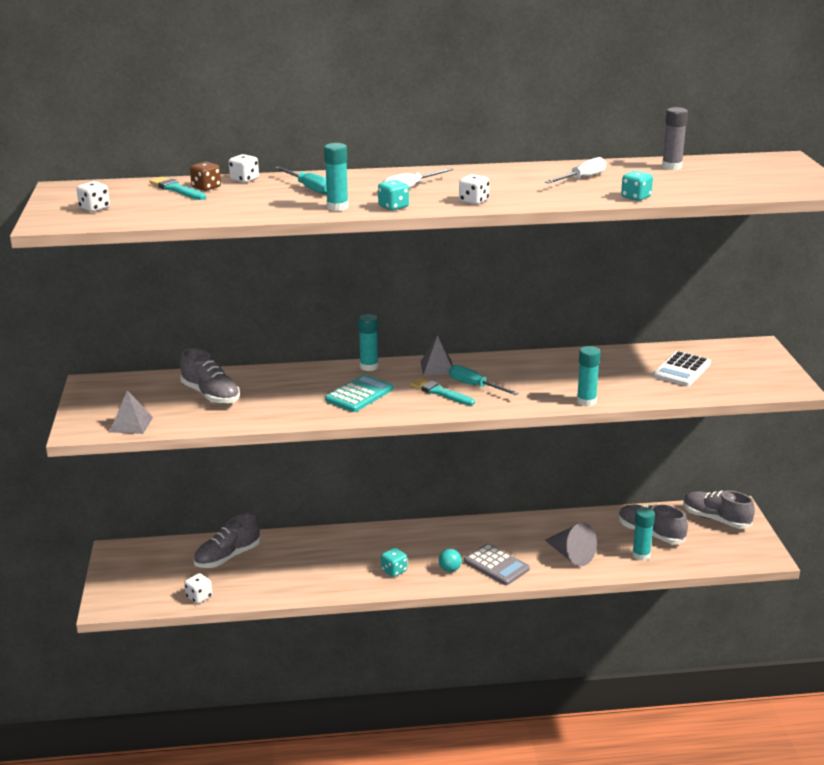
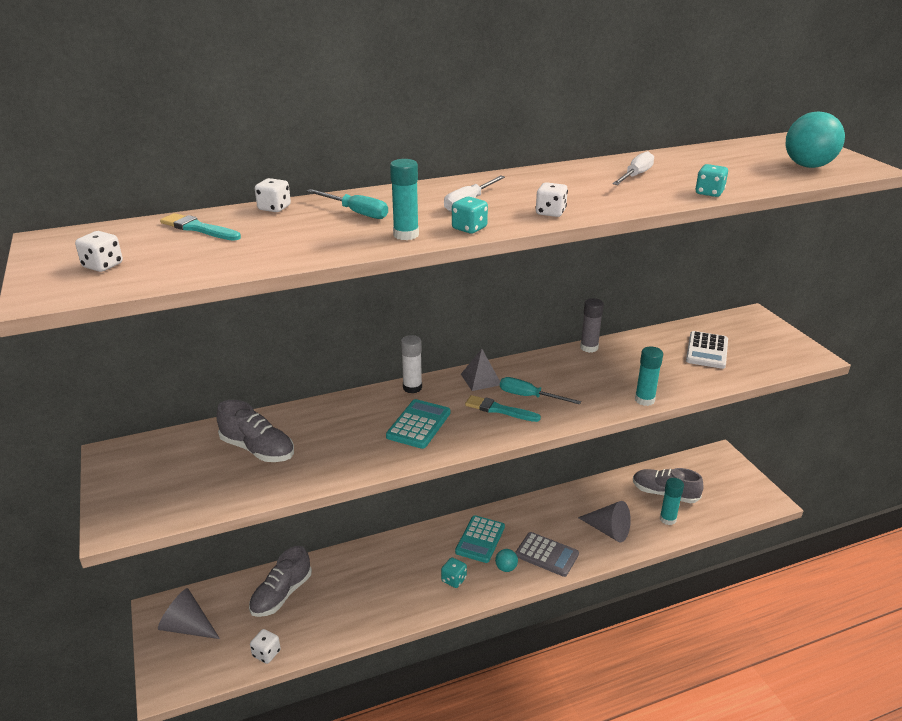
camera: 15 degrees left, 5 degrees up
grey pyramid [110,391,153,434] -> none
brown dice [190,162,221,191] -> none
turquoise glue stick [358,314,379,371] -> white glue stick [401,335,422,393]
grey glue stick [662,107,688,170] -> grey glue stick moved to [580,298,604,353]
grey shoe [683,491,755,529] -> none
none -> grey cone [158,588,220,639]
none -> turquoise calculator [455,515,505,563]
none -> turquoise ball [785,112,845,168]

